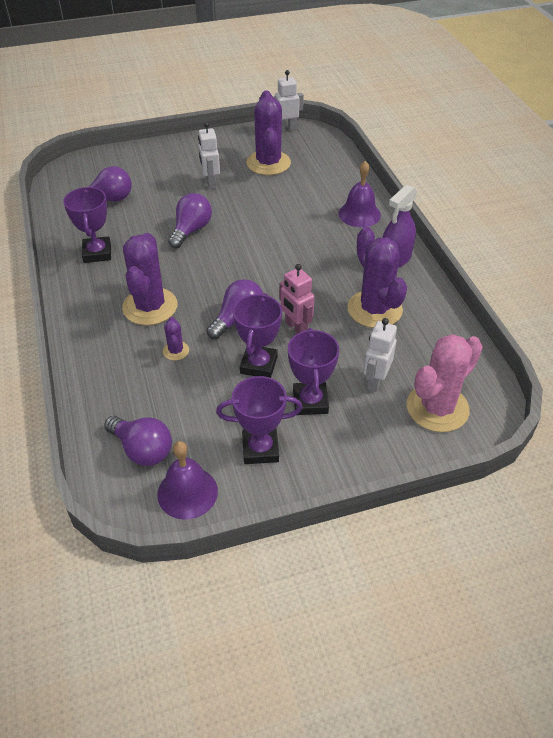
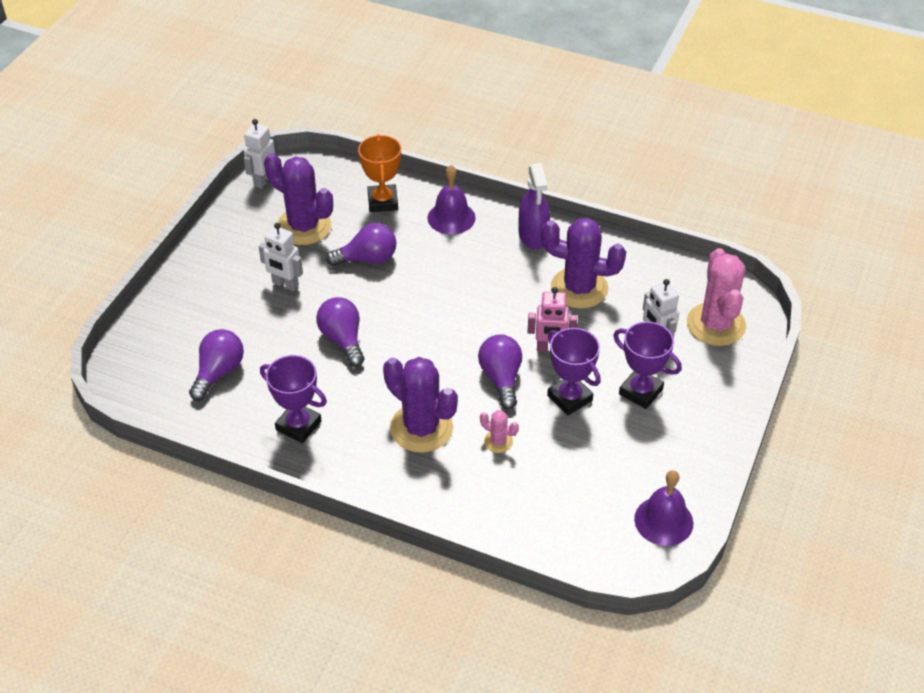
camera: 50 degrees left, 0 degrees up
purple light bulb [104,416,172,466] -> purple light bulb moved to [326,223,396,266]
purple cactus [163,317,189,361] -> pink cactus [480,410,519,453]
purple trophy [216,376,302,464] -> none
none -> orange trophy [358,134,401,212]

